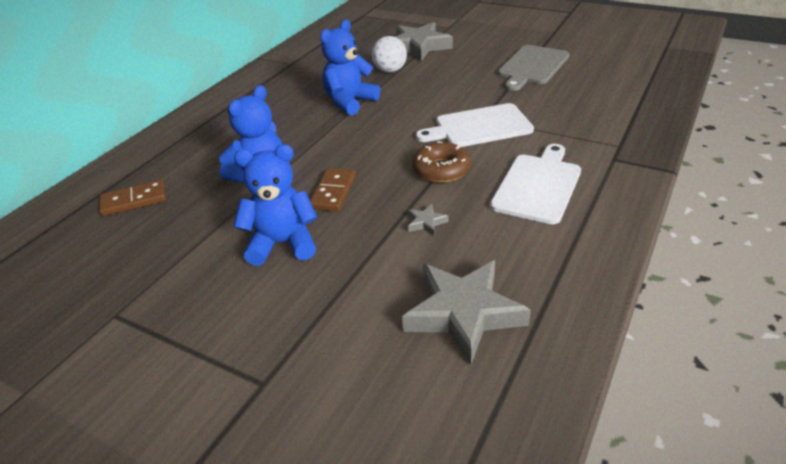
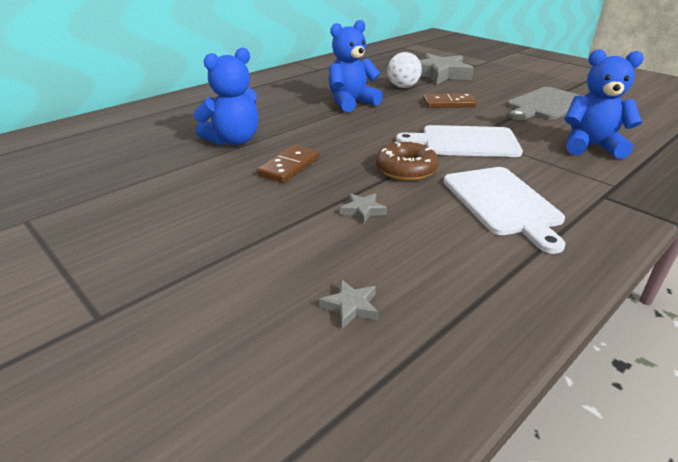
camera: 15 degrees right, 5 degrees down
brown domino [99,180,166,216] -> brown domino moved to [423,93,477,108]
blue teddy bear [234,145,318,266] -> blue teddy bear moved to [564,49,644,159]
grey star [402,260,531,365] -> grey star [319,279,379,329], size x0.41
white cutting board [490,144,581,224] -> white cutting board turned 120 degrees clockwise [443,167,565,254]

